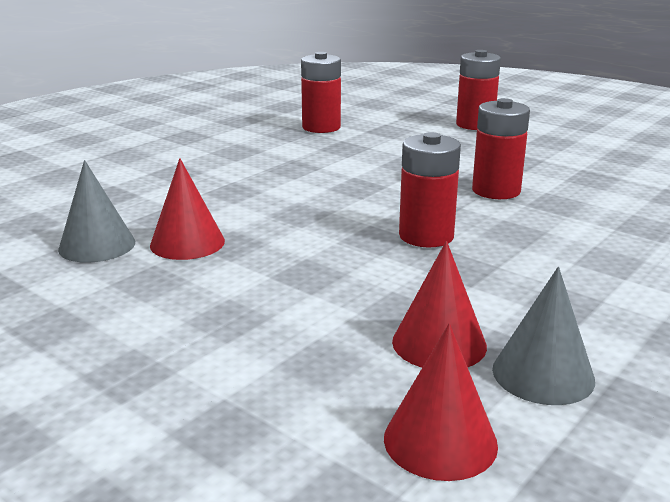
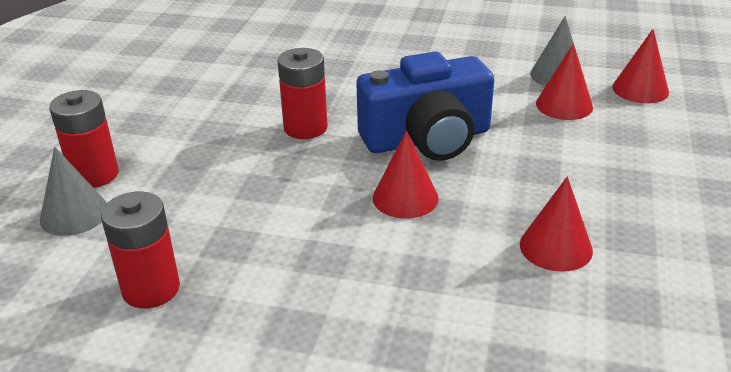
camera: 115 degrees left, 10 degrees up
grey cone [58,160,135,263] -> grey cone moved to [40,147,107,236]
red battery [399,132,461,247] -> blue camera [356,52,494,161]
none -> red cone [373,130,439,219]

